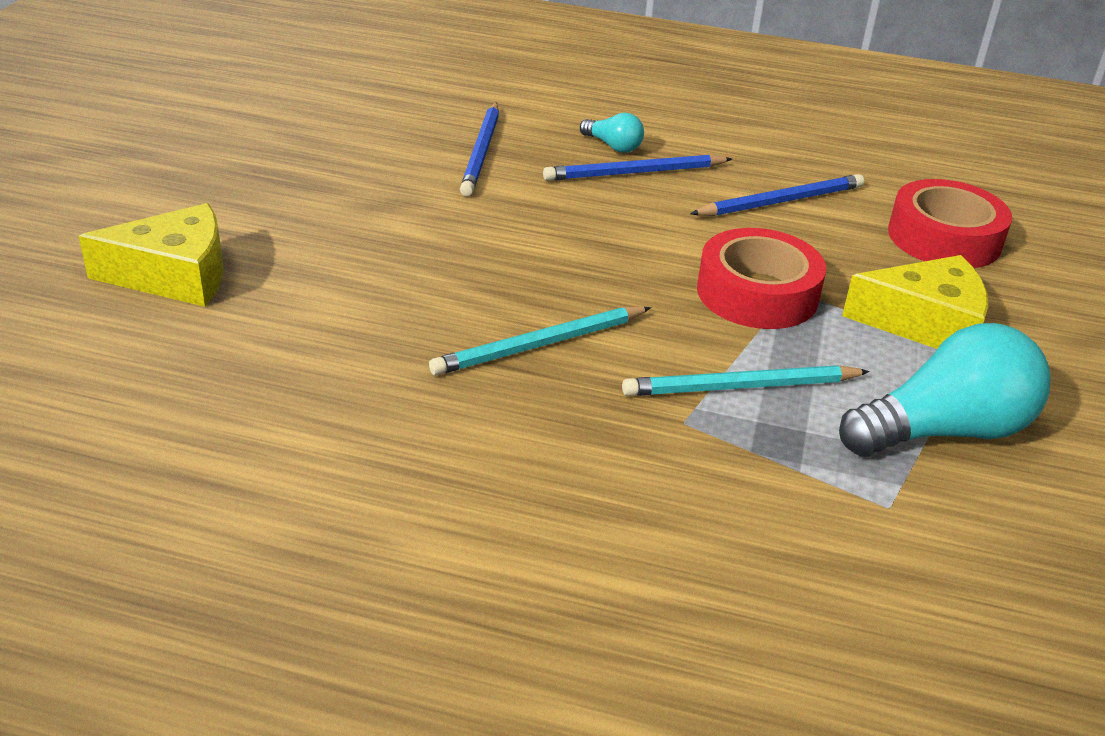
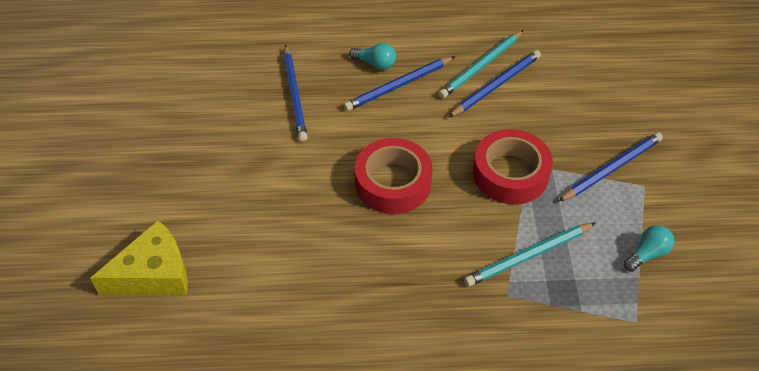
camera: 15 degrees left, 15 degrees up
turquoise pencil [429,306,651,375] -> turquoise pencil moved to [438,30,524,98]
turquoise light bulb [839,323,1051,457] -> turquoise light bulb [623,225,674,272], size x0.47
yellow cheese [842,255,988,349] -> blue pencil [558,132,663,202]
red tape [888,179,1012,268] -> red tape moved to [355,138,433,214]

